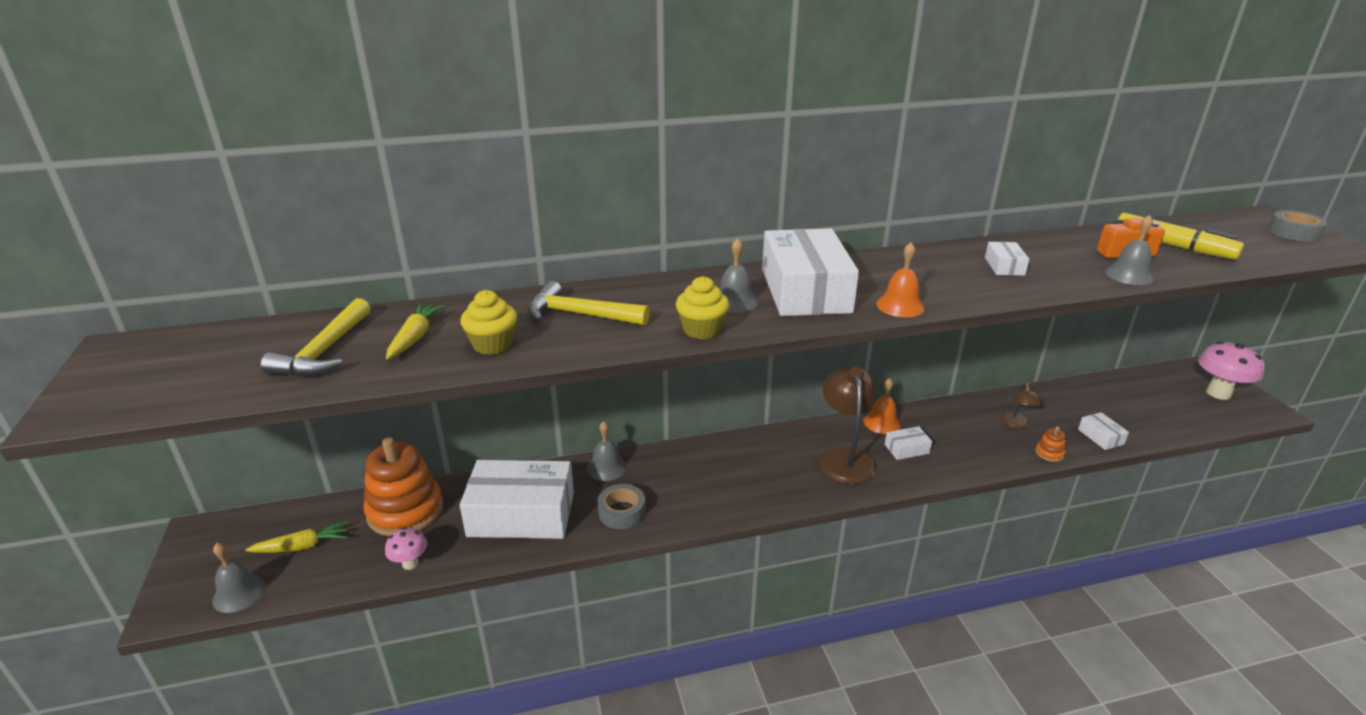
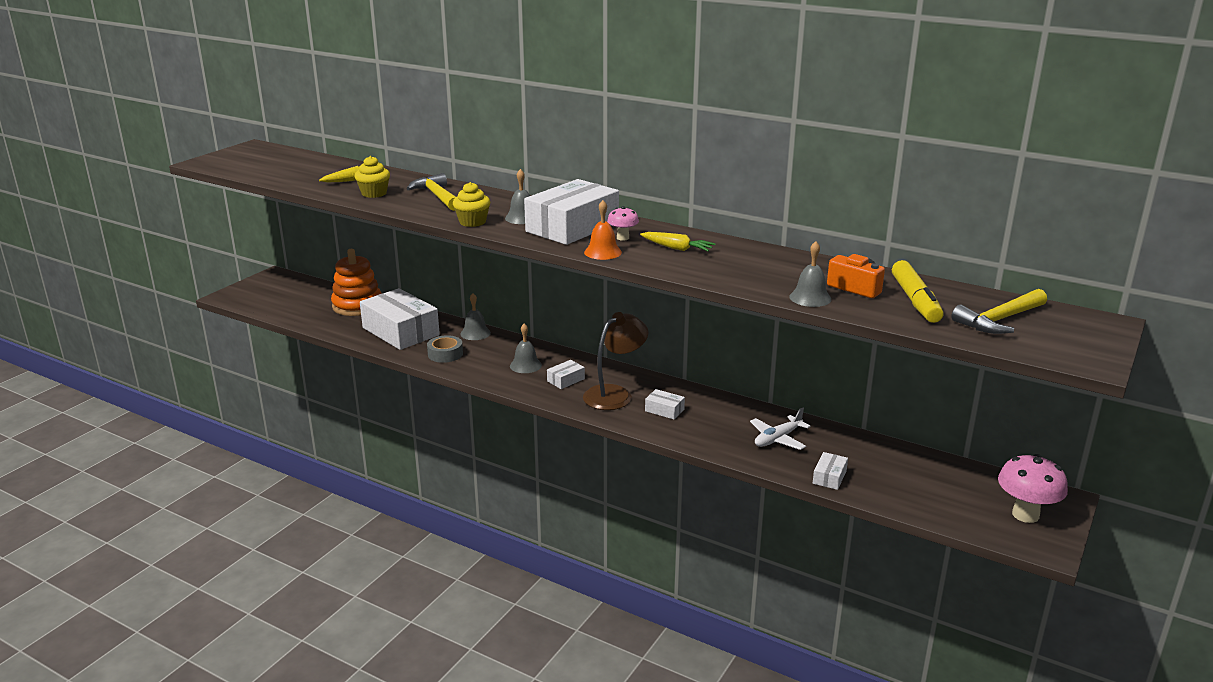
camera: 45 degrees right, 5 degrees down
grey bell [212,543,265,613] -> grey bell moved to [510,323,542,373]
yellow carrot [245,521,348,553] -> yellow carrot moved to [640,232,716,251]
yellow hammer [261,298,371,377] -> yellow hammer moved to [951,289,1047,334]
pink mushroom [385,527,427,570] -> pink mushroom moved to [607,206,639,241]
orange bell [864,378,901,434] -> none
white box [985,242,1029,276] -> white box moved to [547,360,585,389]
brown lamp [1001,383,1041,429] -> white plane [750,407,811,450]
orange stacking toy [1035,426,1066,462] -> none
grey tape [1268,210,1327,242] -> none

